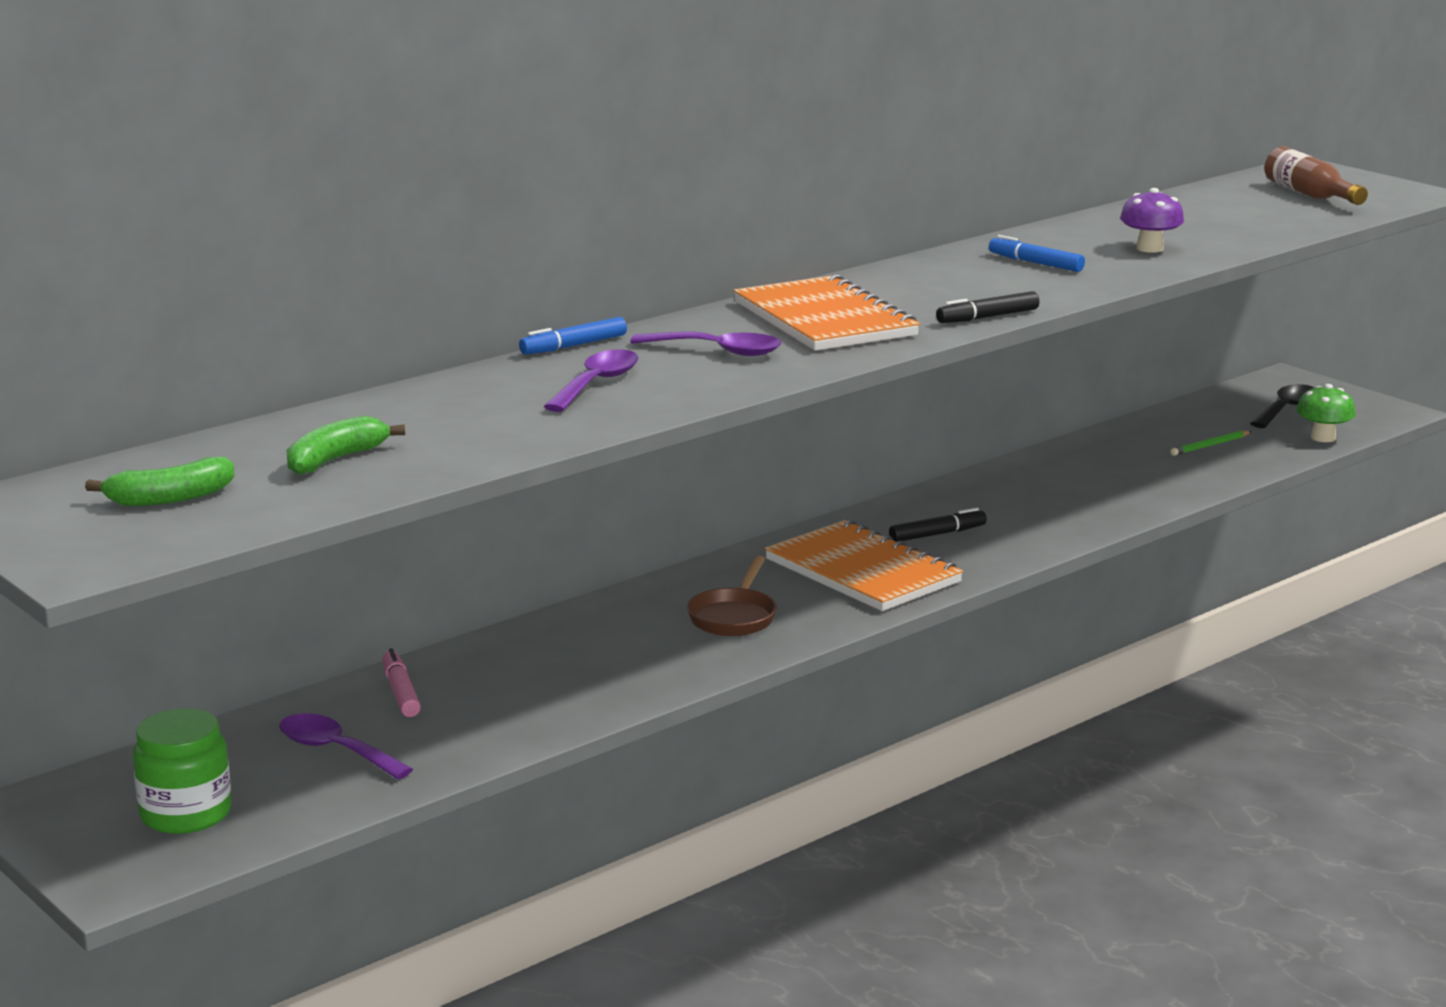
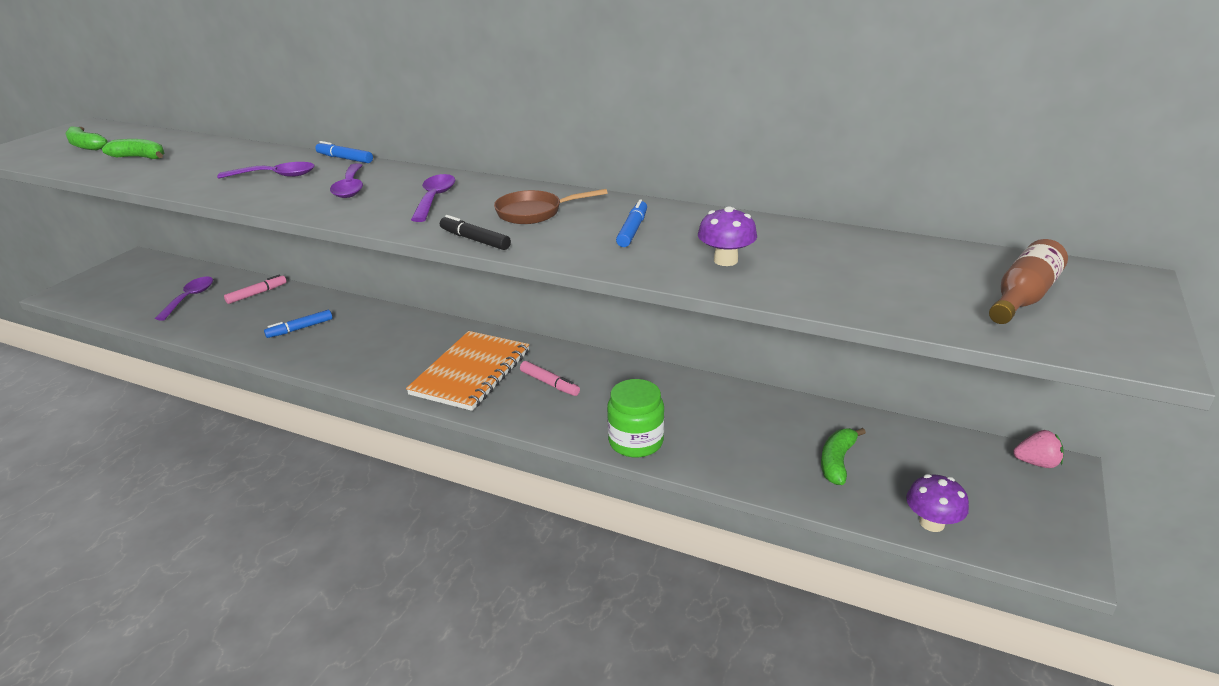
camera: 65 degrees right, 10 degrees up
green jar [133,708,231,834] -> green jar moved to [607,379,664,457]
brown pan [687,556,777,636] -> brown pan moved to [494,189,608,224]
orange notebook [733,274,920,351] -> purple spoon [411,174,455,222]
black marker [889,508,987,542] -> pink marker [520,361,580,396]
green pencil [1170,431,1252,456] -> green banana [821,428,866,485]
black spoon [1250,384,1314,428] -> none
green mushroom [1296,384,1356,442] -> purple mushroom [906,474,969,532]
none -> blue marker [264,310,333,338]
none -> pink strawberry [1013,430,1063,468]

